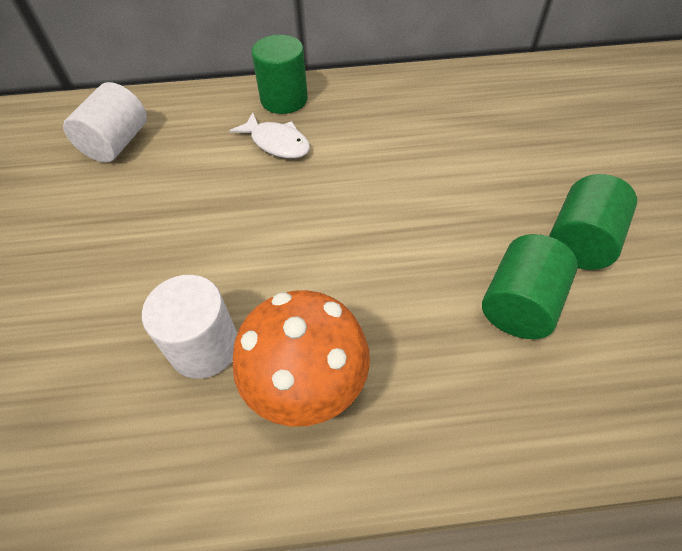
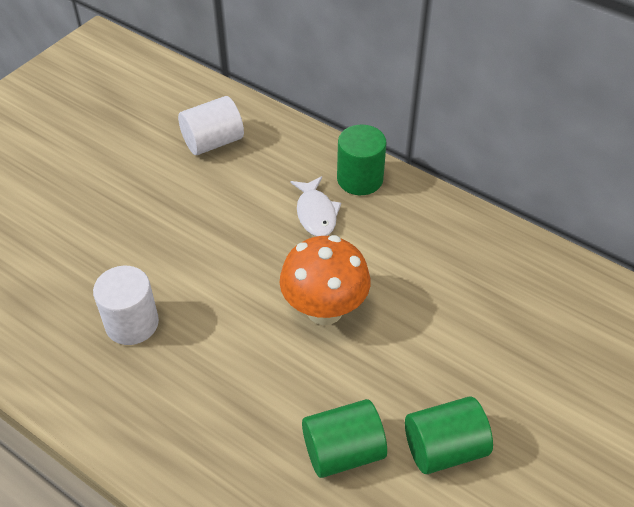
camera: 40 degrees right, 5 degrees down
orange mushroom [233,290,370,427] -> orange mushroom moved to [280,235,370,325]

